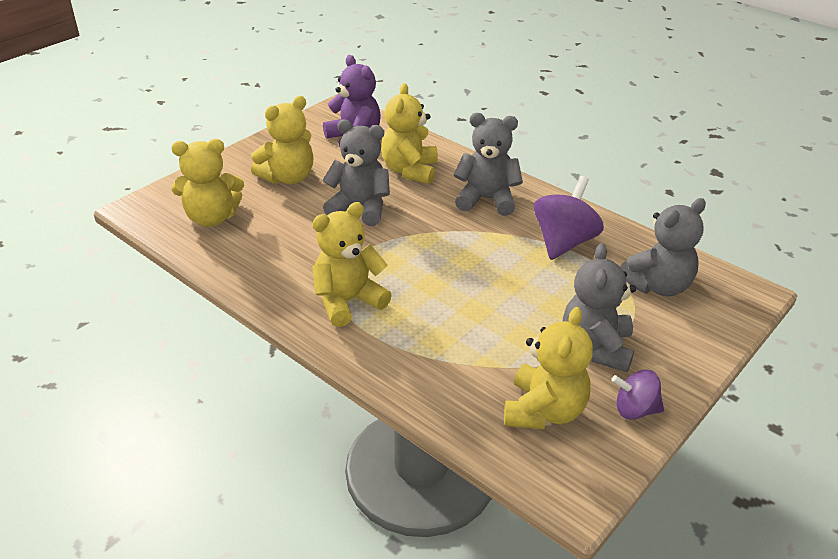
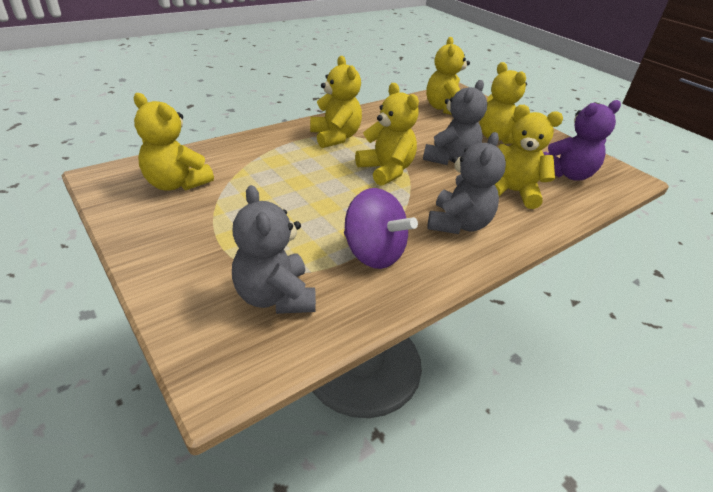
camera: 100 degrees right, 0 degrees up
grey teddy bear [563,243,636,372] -> none
purple spinning top [611,370,664,420] -> none
none -> yellow teddy bear [355,83,419,186]

